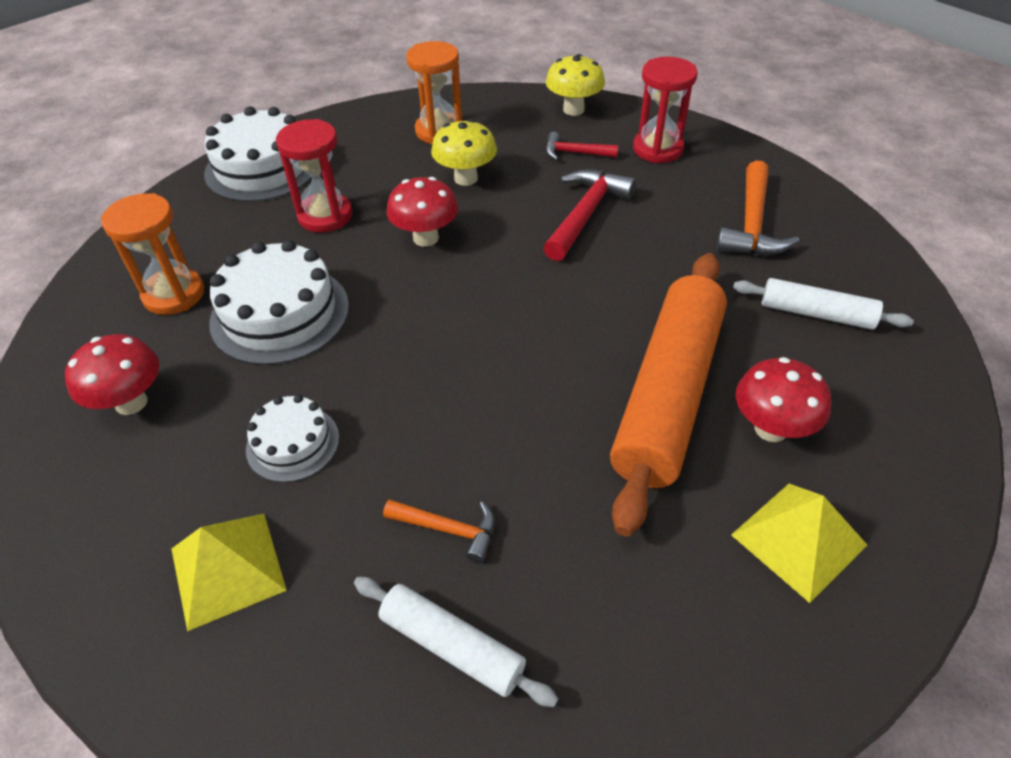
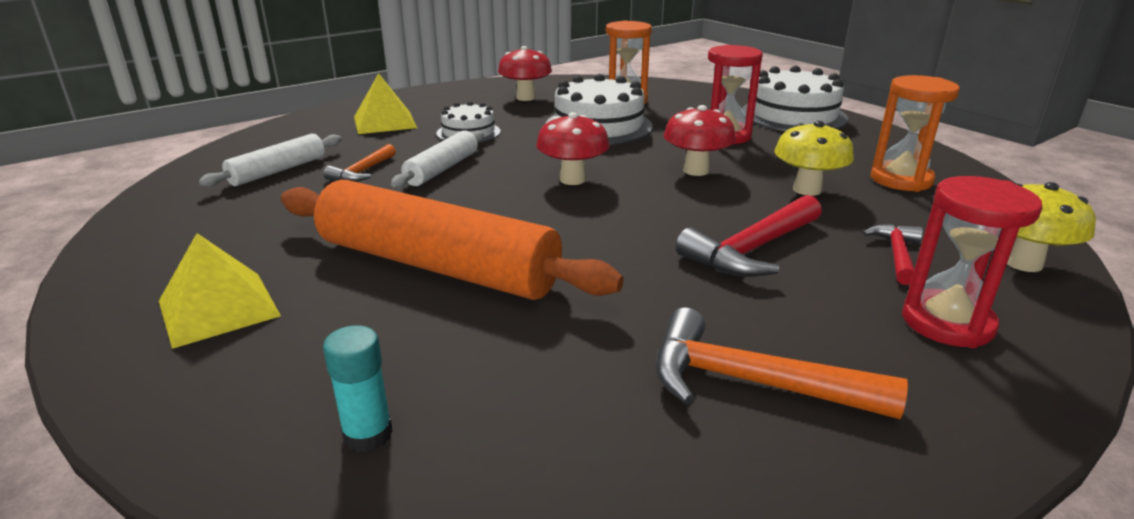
camera: 95 degrees right, 20 degrees down
red hammer [543,169,636,261] -> red hammer turned 105 degrees clockwise [676,195,822,277]
white rolling pin [733,278,914,330] -> white rolling pin moved to [391,130,484,188]
red mushroom [736,357,831,442] -> red mushroom moved to [536,112,610,185]
none -> turquoise glue stick [323,325,393,452]

